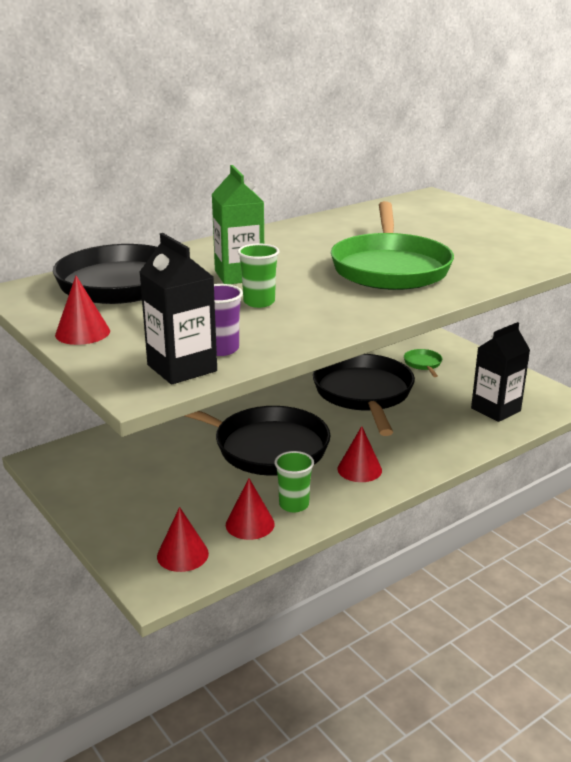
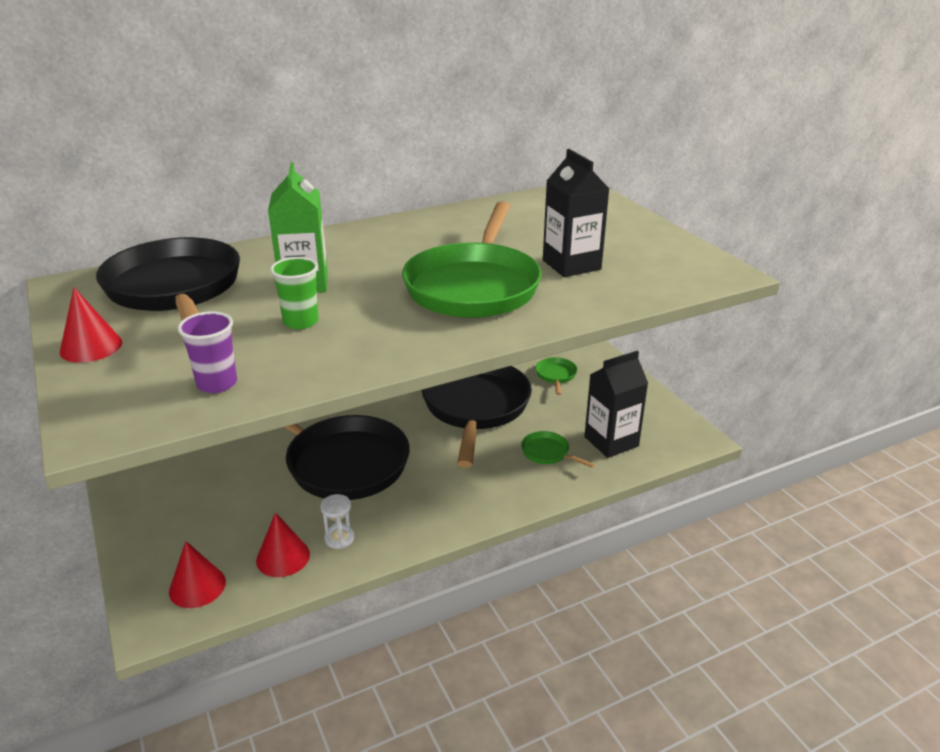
camera: 10 degrees right, 5 degrees up
black carton [140,233,217,385] -> black carton moved to [543,149,609,277]
green cup [274,451,314,512] -> white hourglass [320,494,354,549]
red cone [337,426,382,482] -> none
none -> green pan [521,431,595,468]

